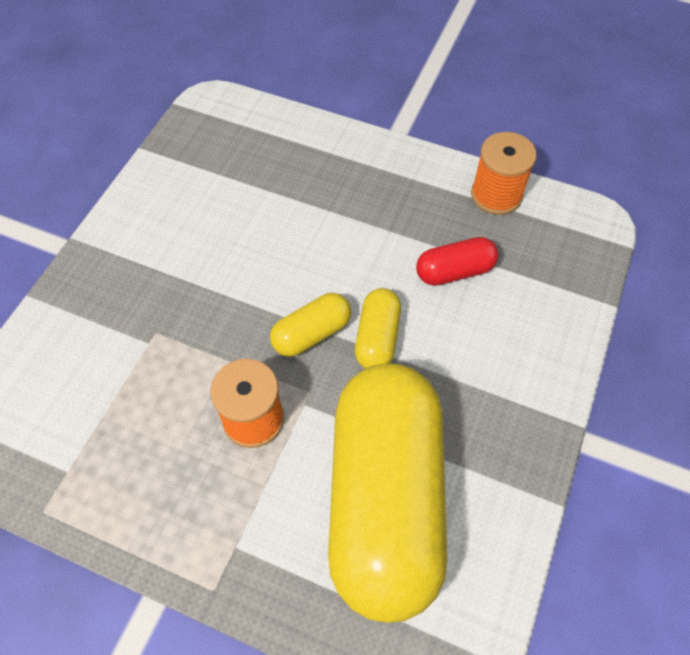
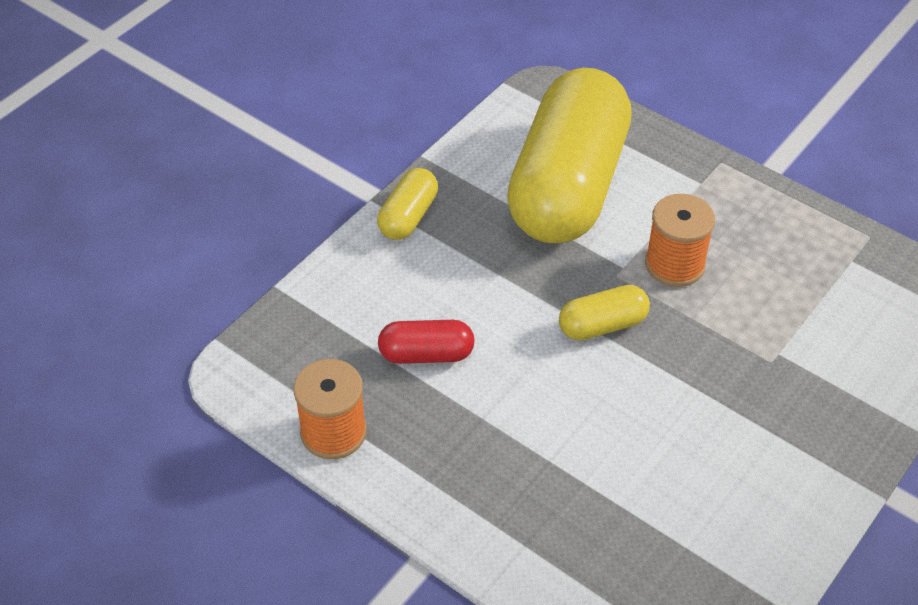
camera: 165 degrees left, 10 degrees down
yellow capsule [355,288,401,368] -> yellow capsule moved to [377,168,438,240]

